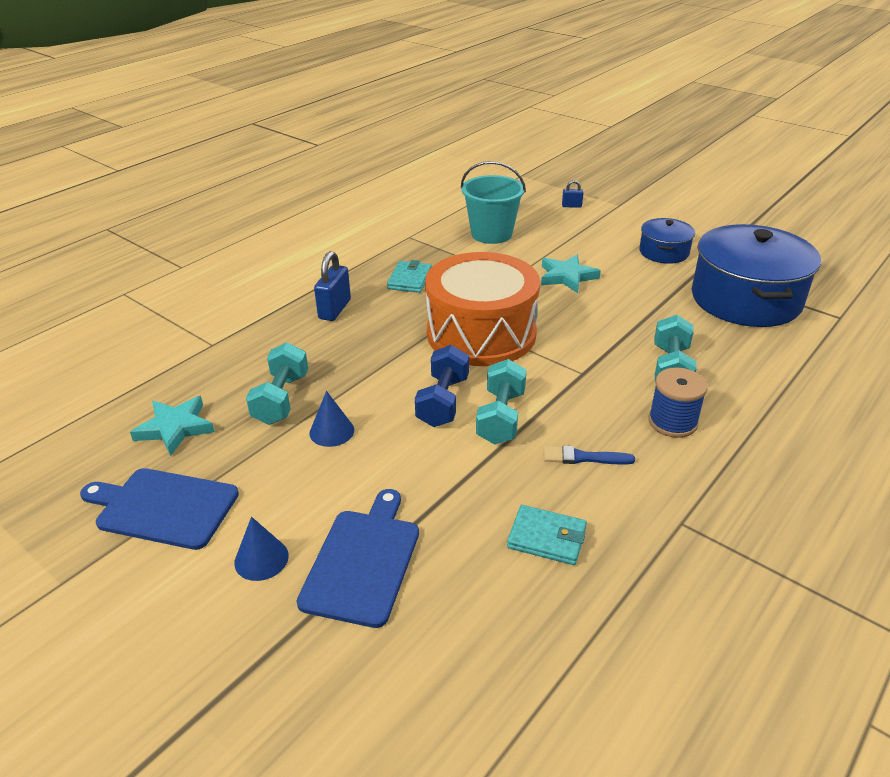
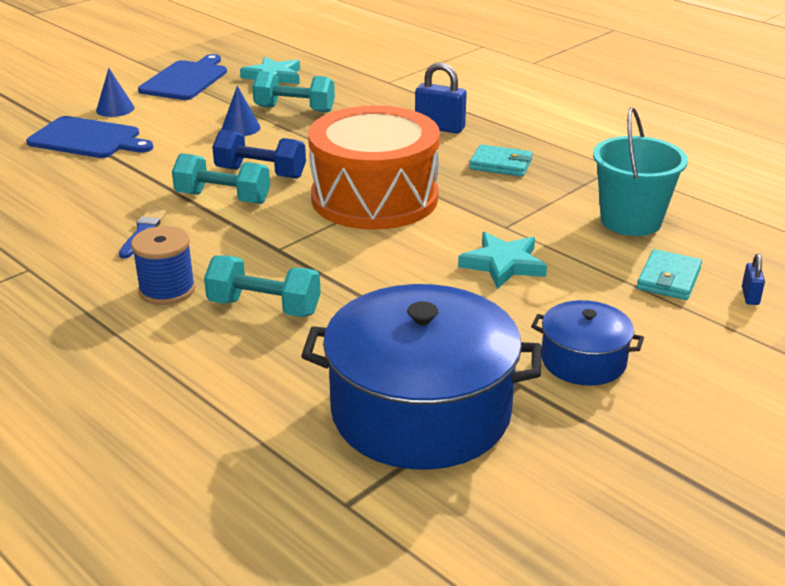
camera: 95 degrees right, 5 degrees down
turquoise wallet [507,505,587,565] -> turquoise wallet moved to [637,249,702,300]

